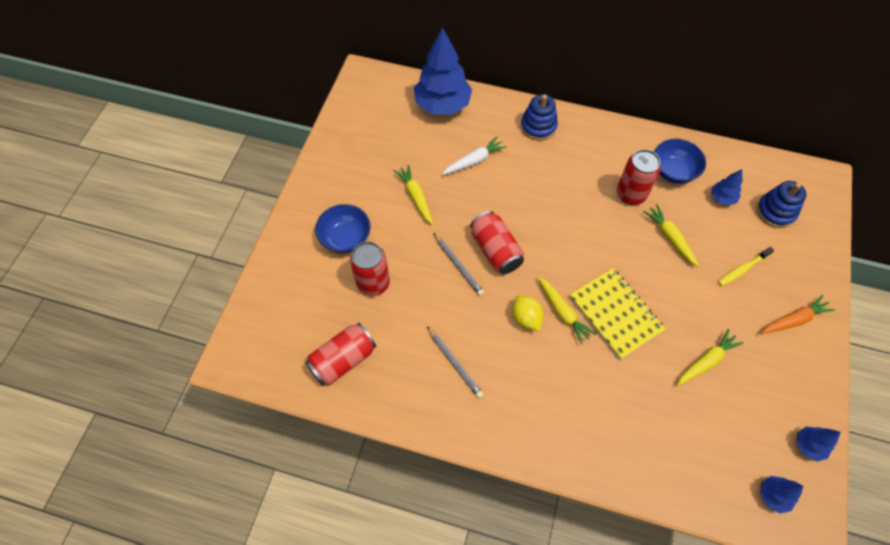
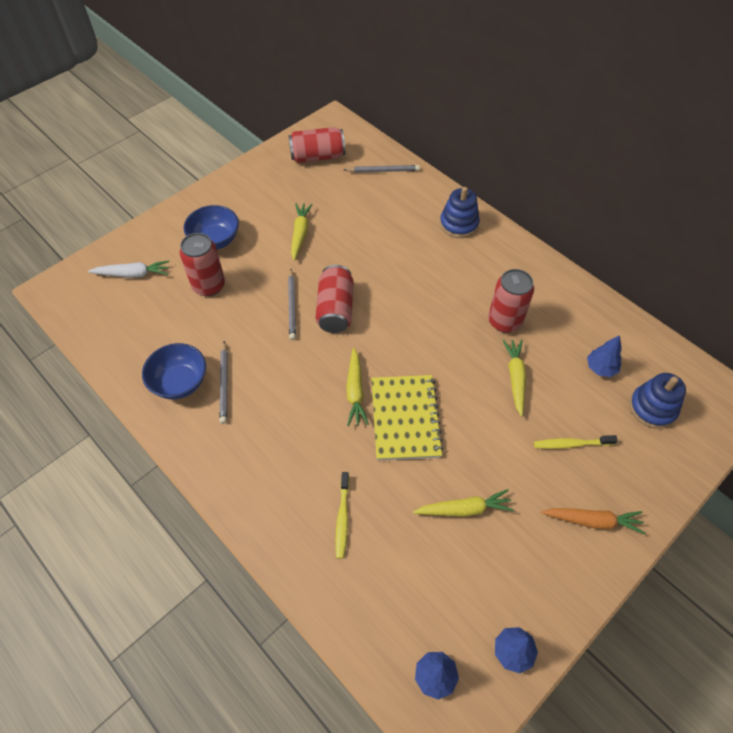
camera: 30 degrees right, 5 degrees down
red can [305,323,376,386] -> red can moved to [289,127,345,163]
blue tree [414,27,472,115] -> grey pencil [344,165,420,173]
white carrot [442,136,507,175] -> white carrot moved to [88,260,170,278]
yellow lemon [512,295,544,331] -> none
blue bowl [654,139,706,184] -> blue bowl moved to [142,343,206,399]
none -> yellow toothbrush [335,472,349,559]

